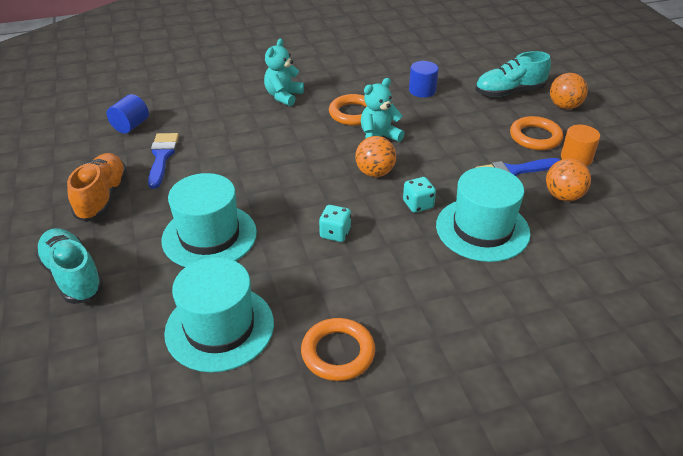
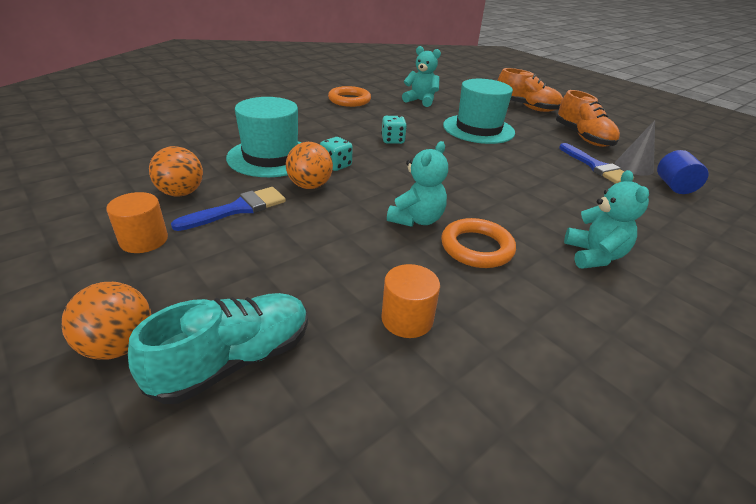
camera: 155 degrees right, 5 degrees down
turquoise shoe [35,228,104,304] -> orange shoe [498,68,563,112]
turquoise hat [164,257,274,373] -> turquoise teddy bear [402,46,441,107]
orange ball [355,136,396,177] -> orange ball moved to [286,142,333,189]
blue cylinder [409,61,439,98] -> orange cylinder [381,264,440,338]
orange ring [510,116,563,150] -> none
none -> grey cone [615,120,655,176]

